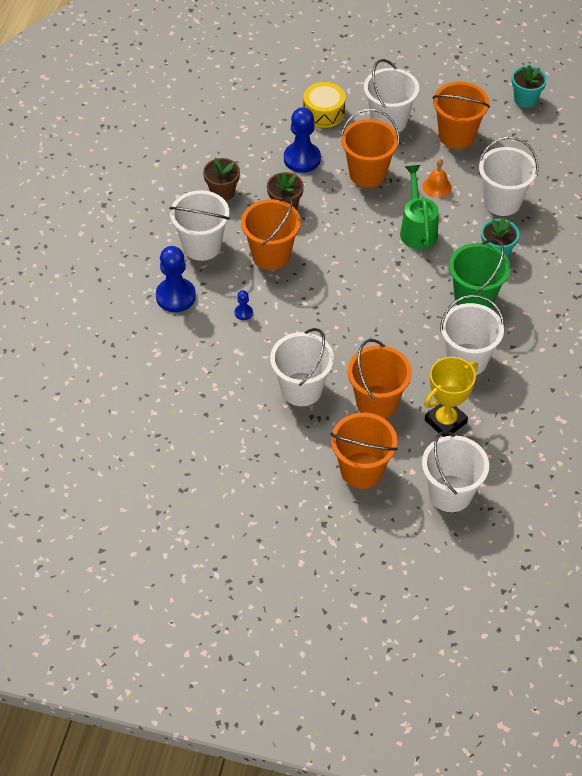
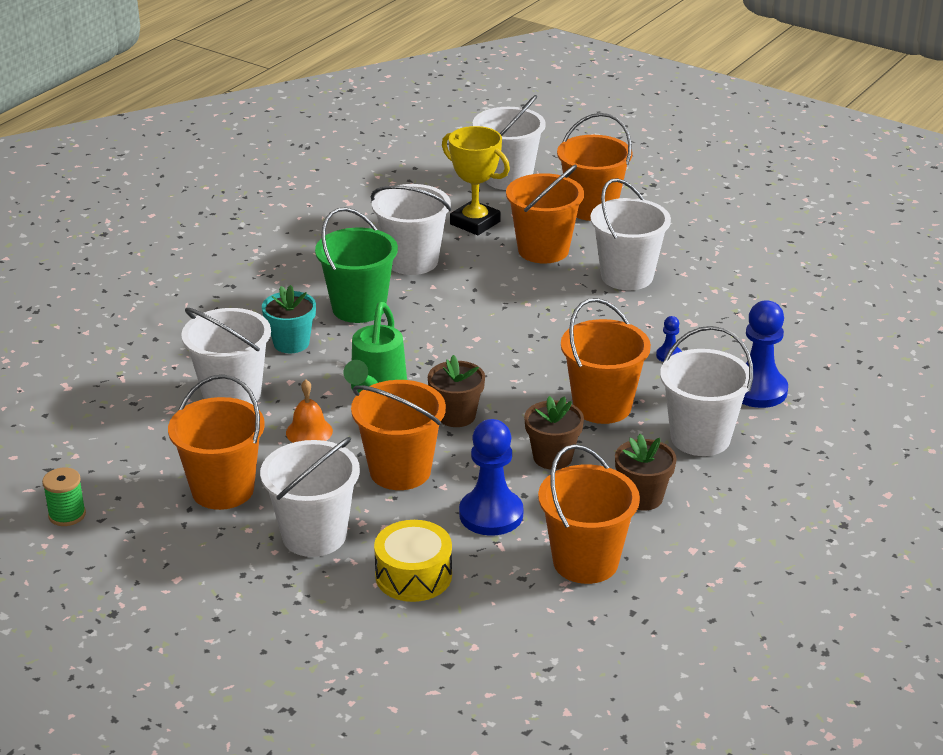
camera: 160 degrees left, 20 degrees down
yellow trophy [424,357,478,437] -> yellow trophy turned 60 degrees clockwise [442,126,510,235]
turquoise flower pot [512,65,547,108] -> green spool [42,468,86,526]
none -> brown flower pot [428,355,485,427]
none -> orange bucket [538,444,640,584]

